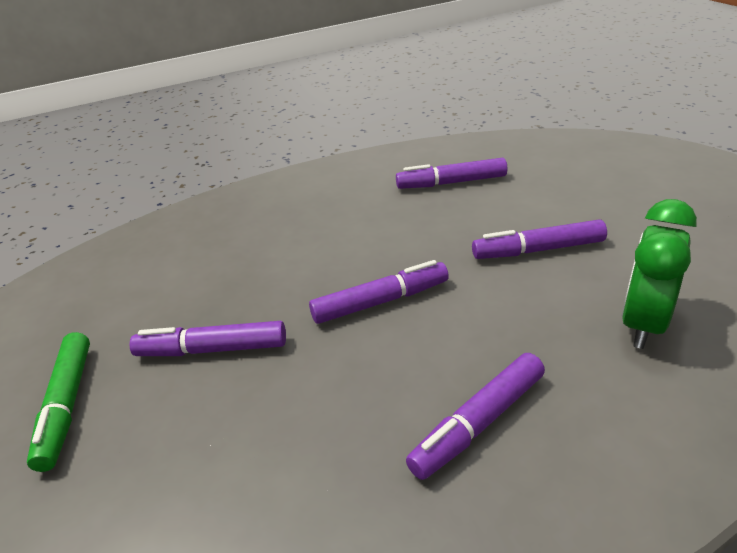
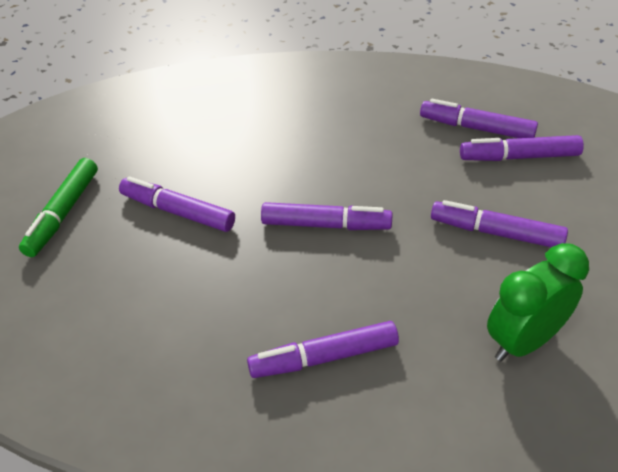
camera: 25 degrees right, 10 degrees up
none -> purple marker [460,135,584,161]

